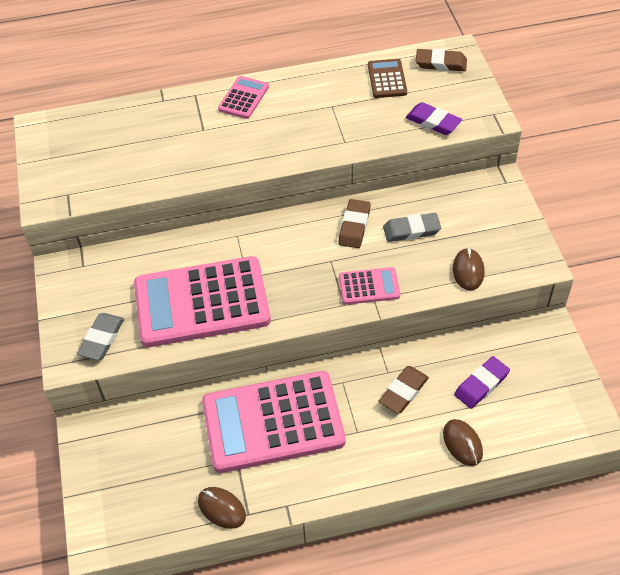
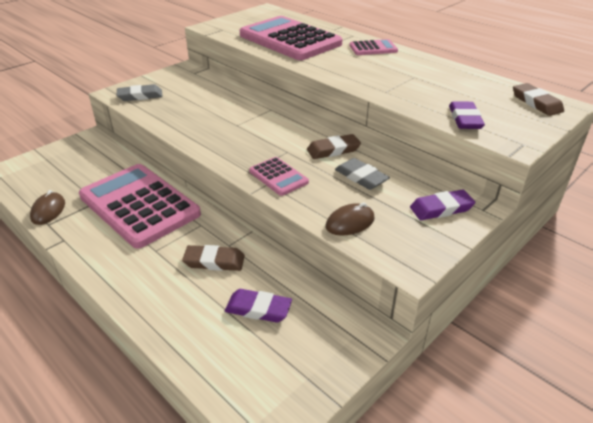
camera: 55 degrees right, 15 degrees down
pink calculator [134,256,271,347] -> pink calculator moved to [240,16,342,60]
brown calculator [368,59,407,98] -> none
brown mouse [443,419,483,466] -> none
none -> purple eraser [410,189,475,220]

